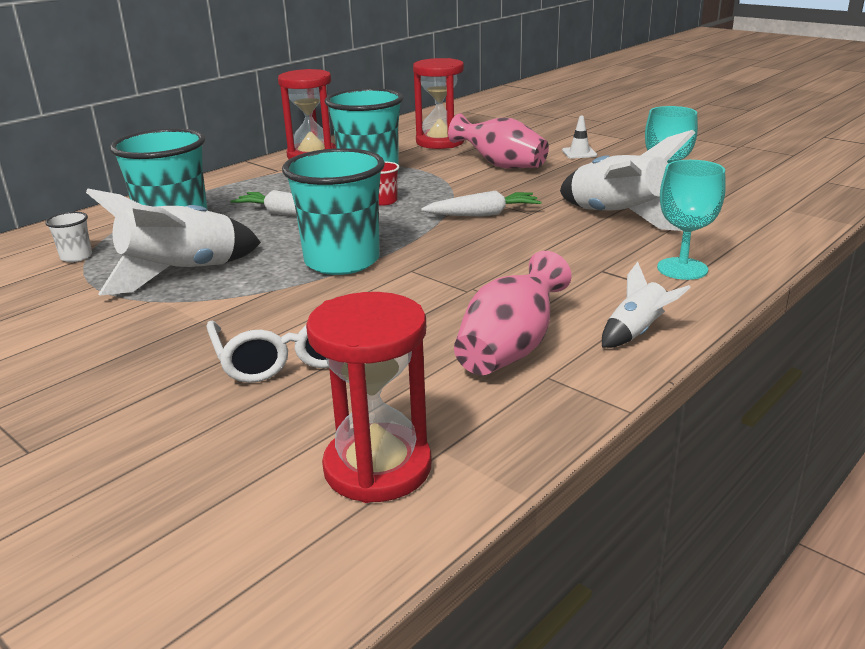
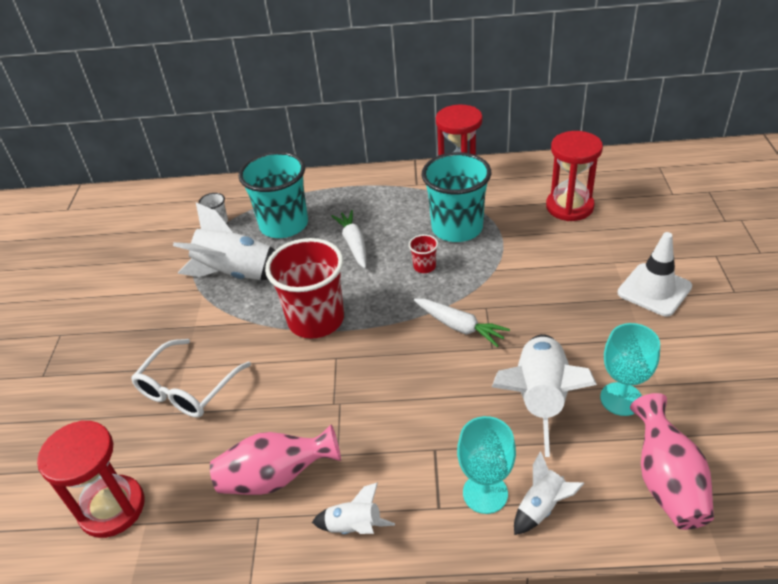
camera: 50 degrees right, 15 degrees up
turquoise cup [282,148,385,275] -> red cup [265,238,344,339]
pink vase [448,113,549,169] -> pink vase moved to [630,393,714,530]
white traffic cone [562,116,597,158] -> white traffic cone [617,232,692,317], size x1.85
none -> white rocket [514,451,584,535]

